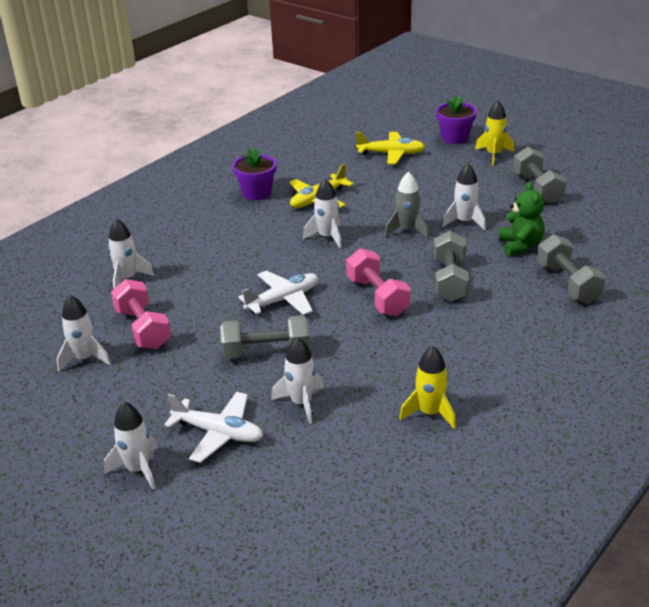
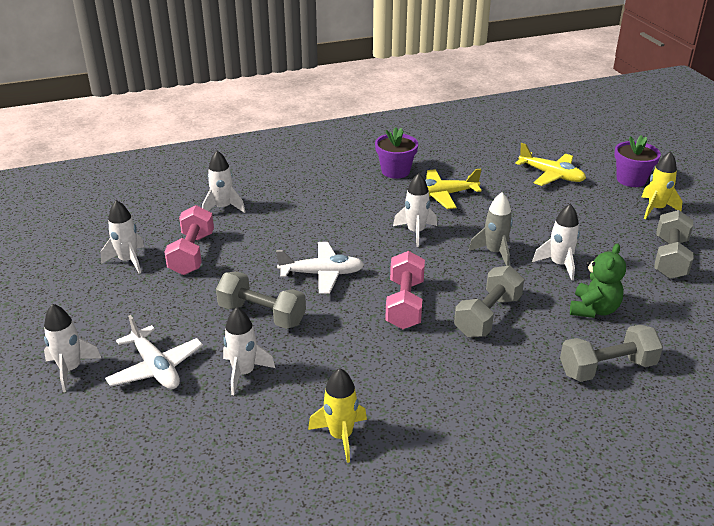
camera: 30 degrees right, 0 degrees up
grey dumbbell [537,234,606,304] -> grey dumbbell turned 60 degrees clockwise [560,324,663,382]

